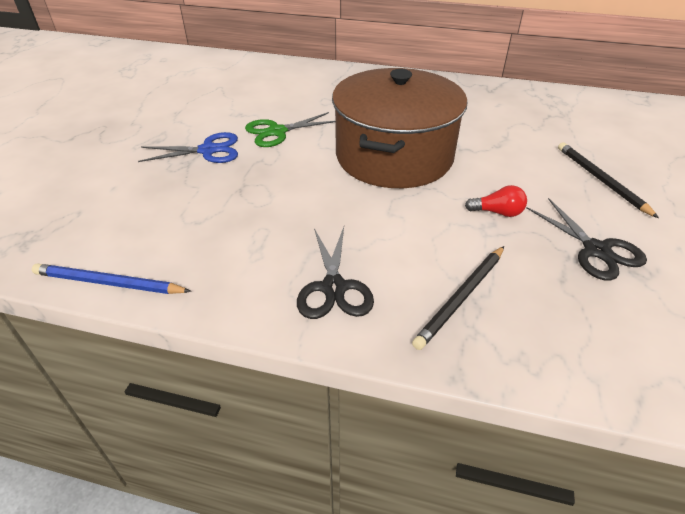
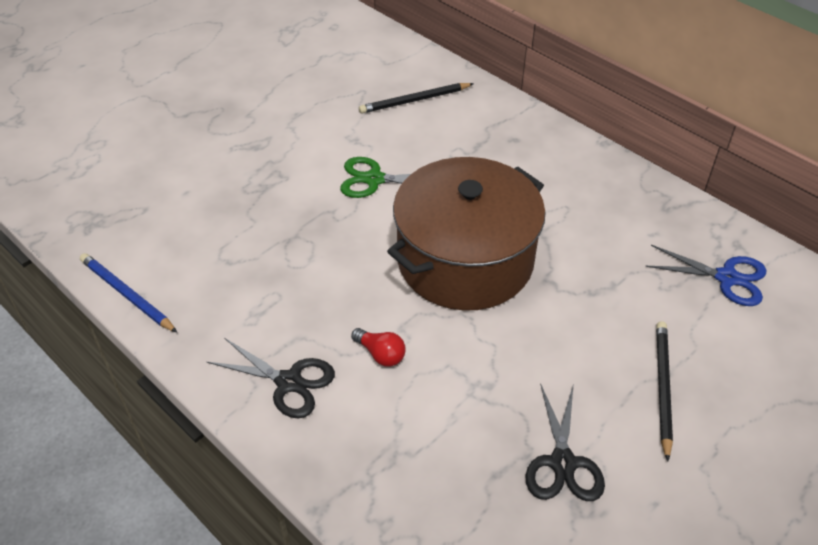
camera: 30 degrees right, 5 degrees up
blue scissors [138,132,238,163] -> blue scissors moved to [645,245,766,306]
black scissors [297,227,374,319] -> black scissors turned 90 degrees counterclockwise [207,338,335,418]
black pencil [412,246,504,350] -> black pencil moved to [359,83,474,114]
red light bulb [465,185,527,217] -> red light bulb moved to [351,328,405,367]

